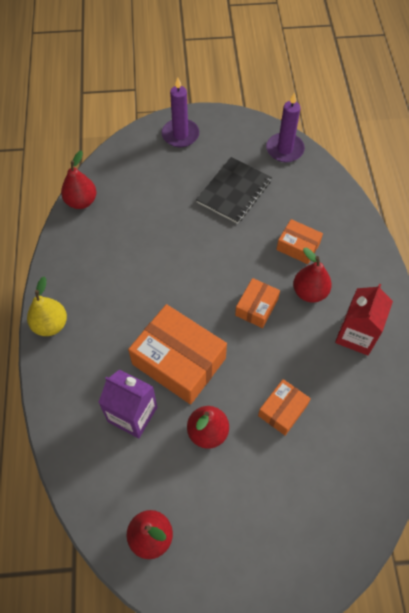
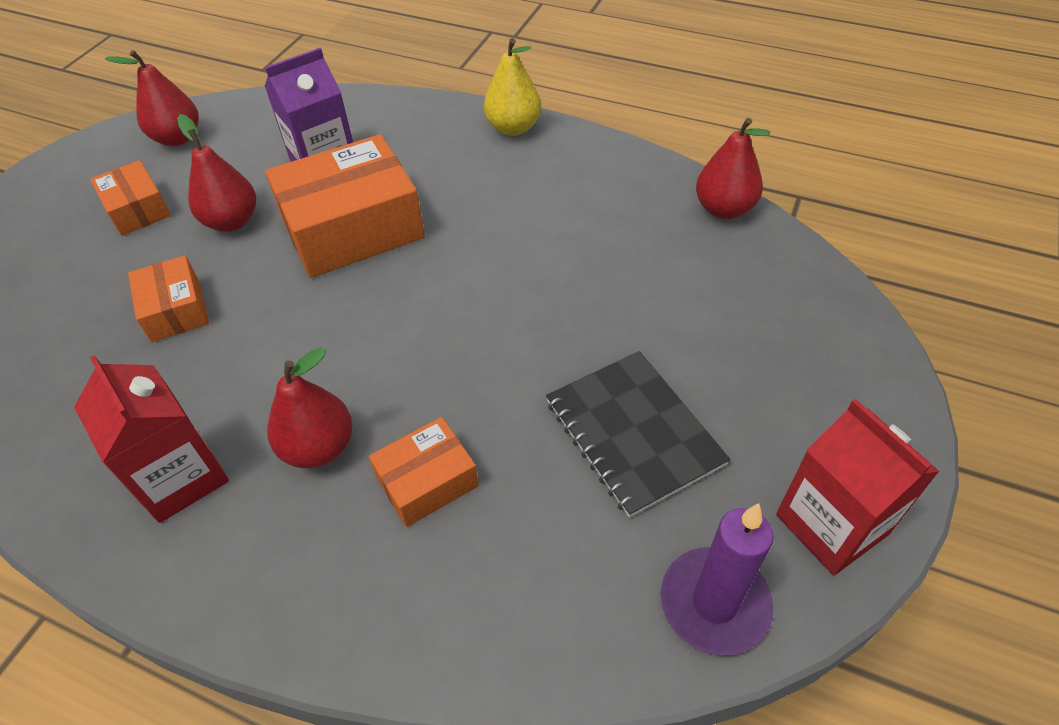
camera: 120 degrees right, 10 degrees down
purple candle [162,77,199,147] -> none
orange box [235,278,280,328] -> orange box moved to [90,160,171,236]
none -> red carton [776,399,940,575]

